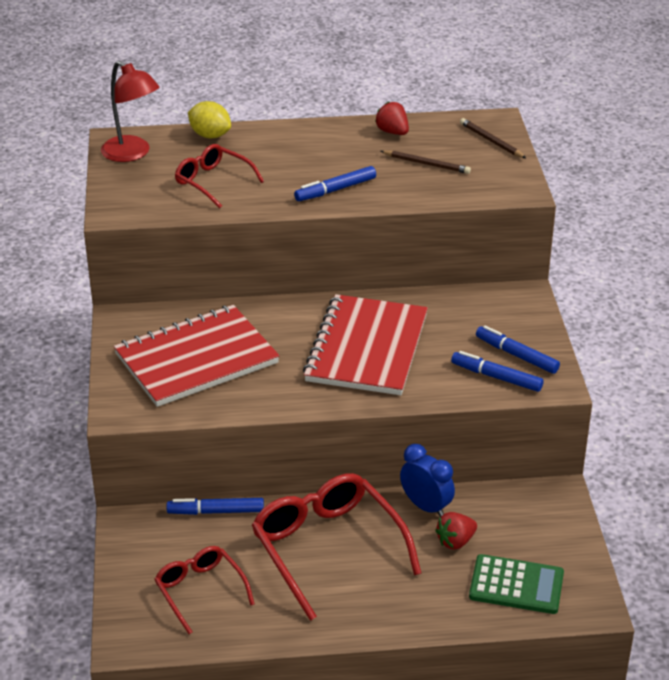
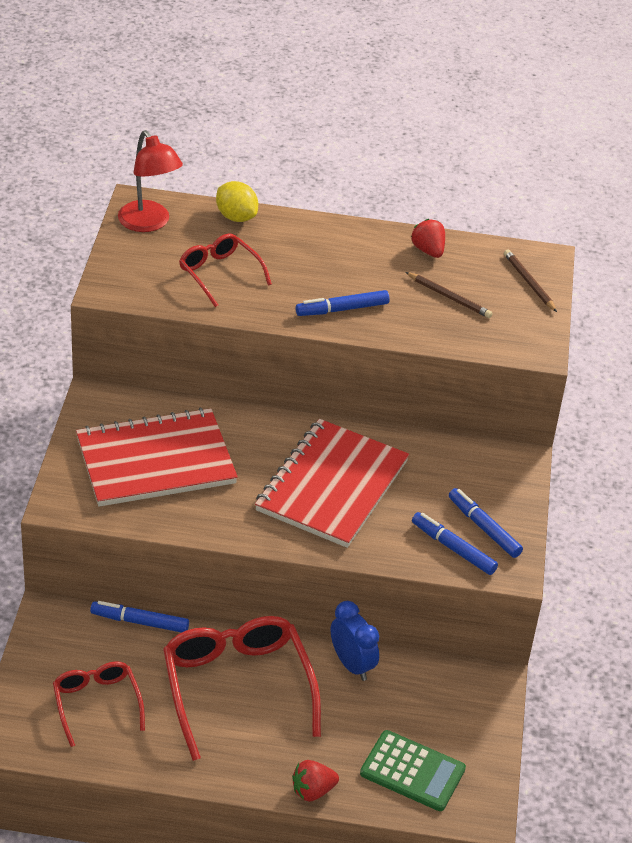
camera: 10 degrees right, 5 degrees up
red strawberry [435,512,477,550] -> red strawberry moved to [292,760,339,802]

